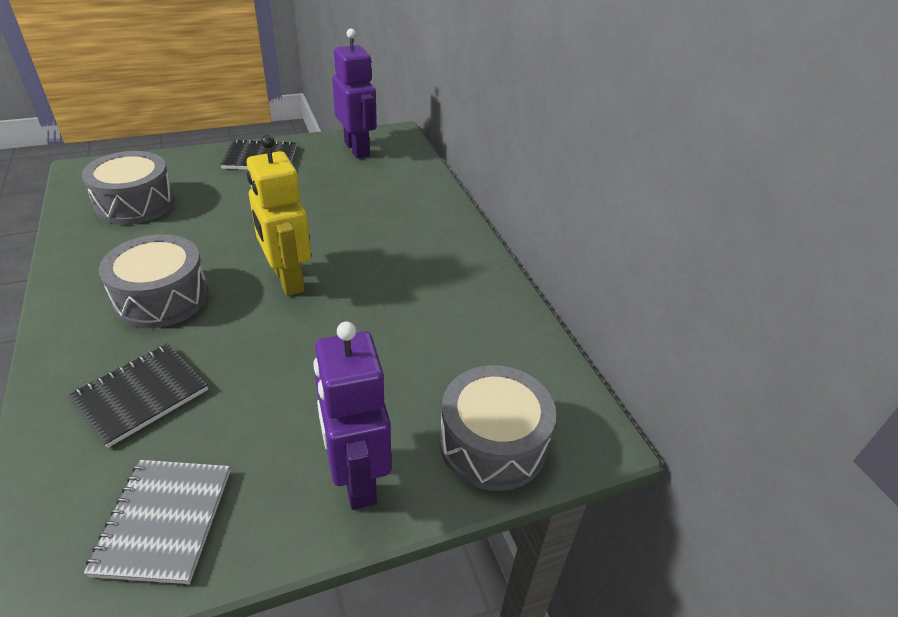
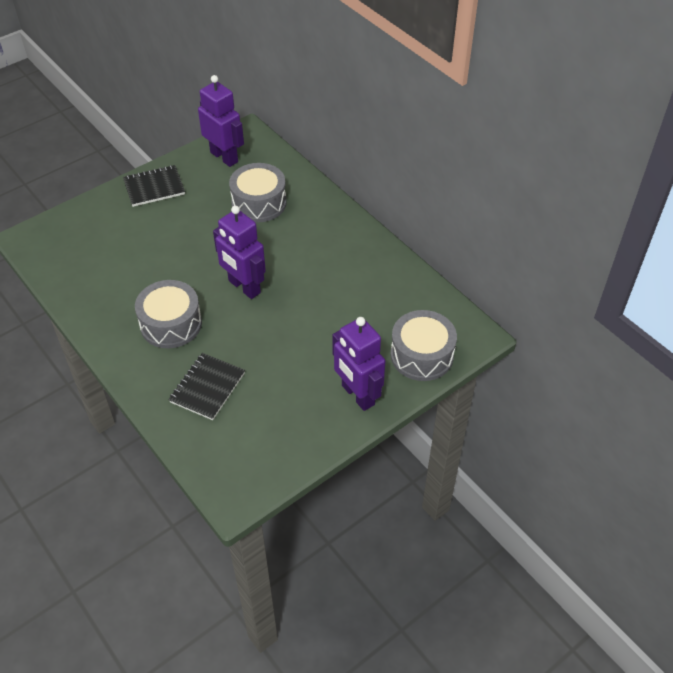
camera: 15 degrees left, 10 degrees up
grey drum [82,151,175,225] -> grey drum moved to [229,163,287,222]
grey notebook [84,460,230,584] -> none
yellow robot [247,135,311,296] -> purple robot [213,206,266,299]

